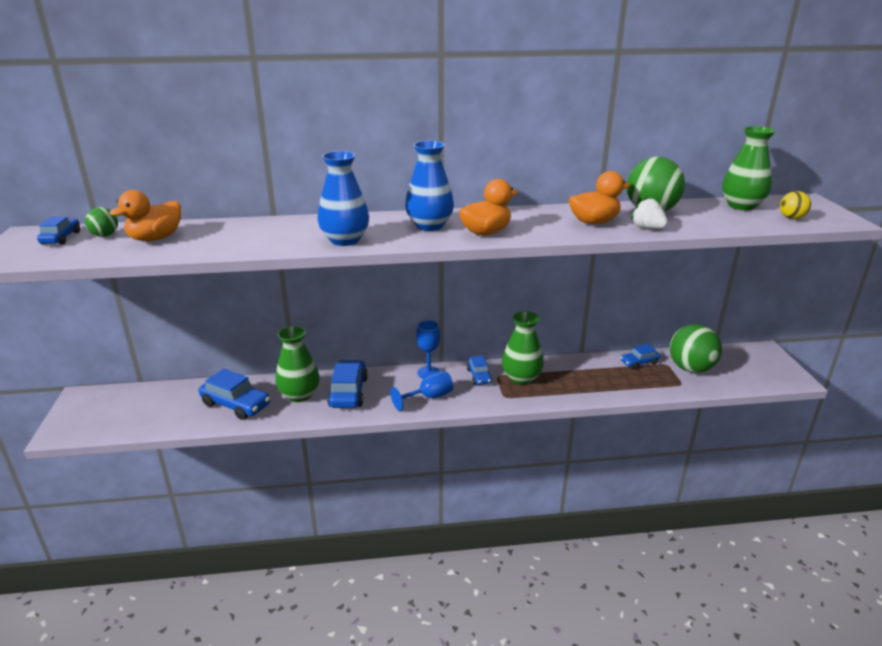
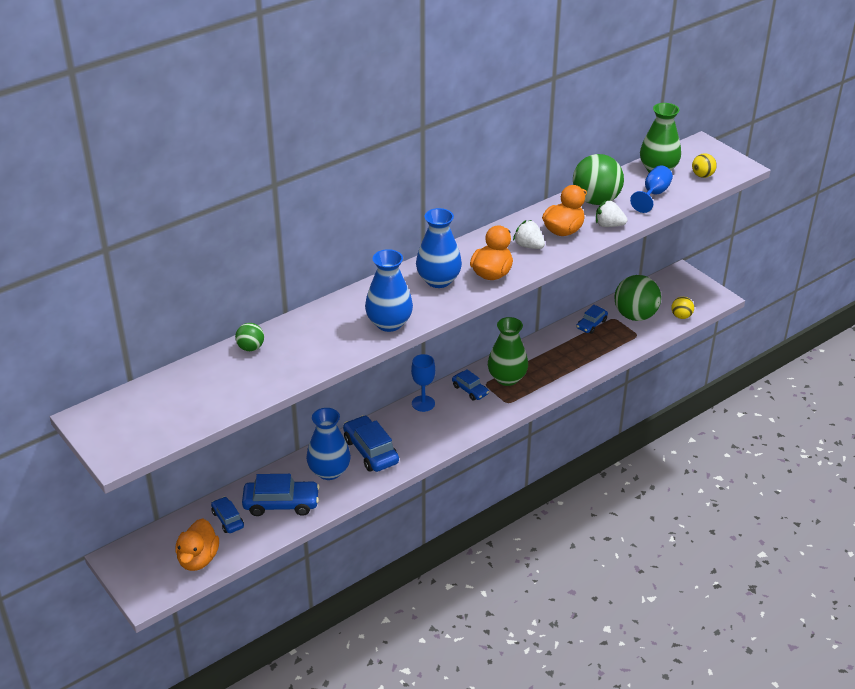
camera: 30 degrees left, 10 degrees up
blue car [37,217,80,245] -> blue car moved to [211,497,244,533]
green ball [85,207,118,237] -> green ball moved to [235,323,264,351]
orange duck [110,190,181,241] -> orange duck moved to [175,519,219,571]
green vase [275,326,319,402] -> blue vase [306,408,351,480]
blue goblet [390,371,453,411] -> blue goblet moved to [630,165,673,213]
none -> white strawberry [513,220,545,249]
none -> yellow ball [671,297,694,319]

